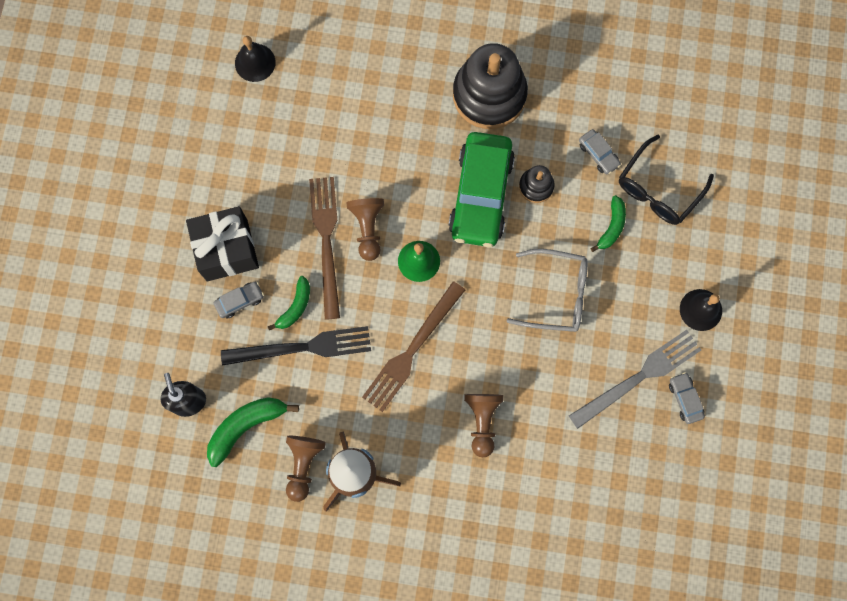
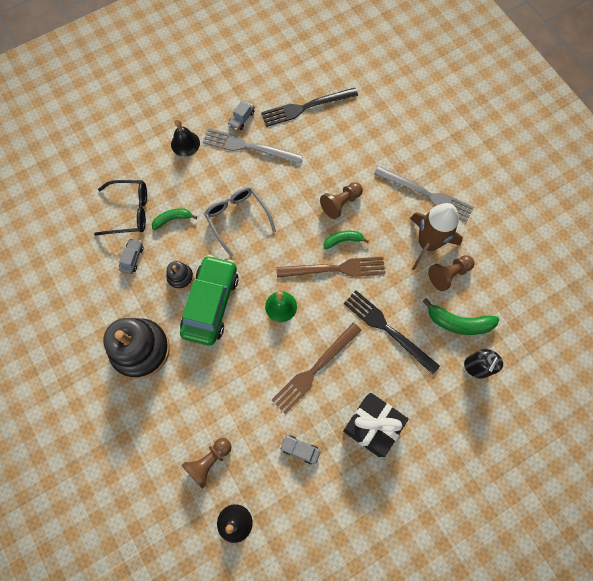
camera: 130 degrees left, 5 degrees down
grey car [214,282,264,318] -> grey car moved to [280,435,321,464]
green banana [268,276,310,330] -> green banana moved to [324,231,369,250]
brown pawn [346,198,384,261] -> brown pawn moved to [181,438,231,489]
green car [449,132,515,247] -> green car turned 45 degrees counterclockwise [180,255,238,345]
none -> black fork [261,88,358,127]
none -> grey fork [374,166,474,222]

